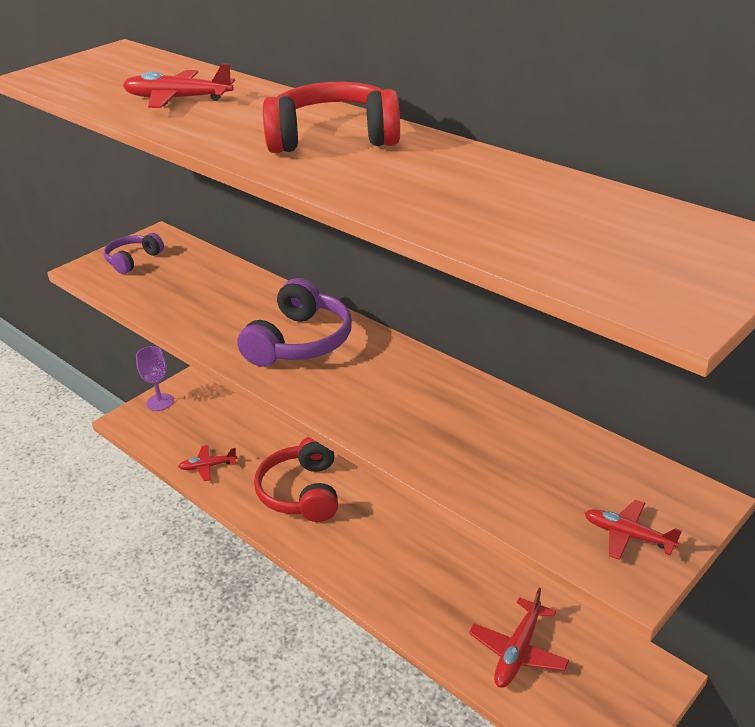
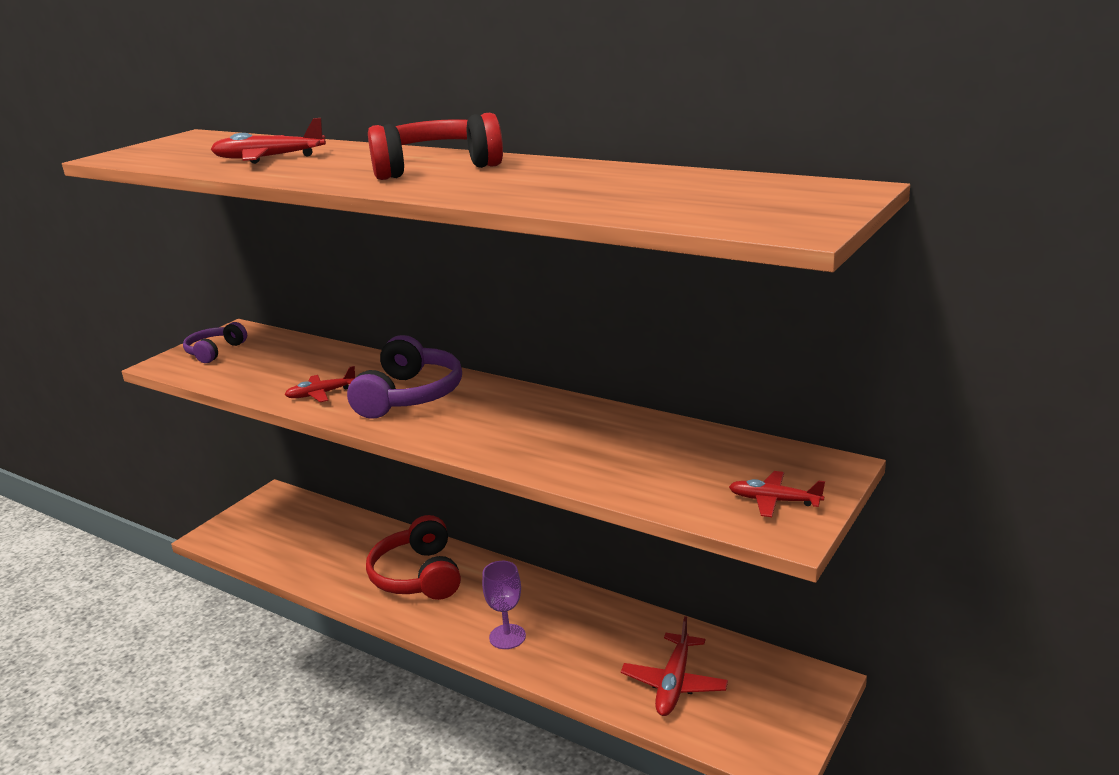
camera: 10 degrees left, 10 degrees down
purple goblet [136,346,174,411] -> purple goblet moved to [482,561,526,649]
red plane [178,445,237,481] -> red plane moved to [284,366,355,402]

